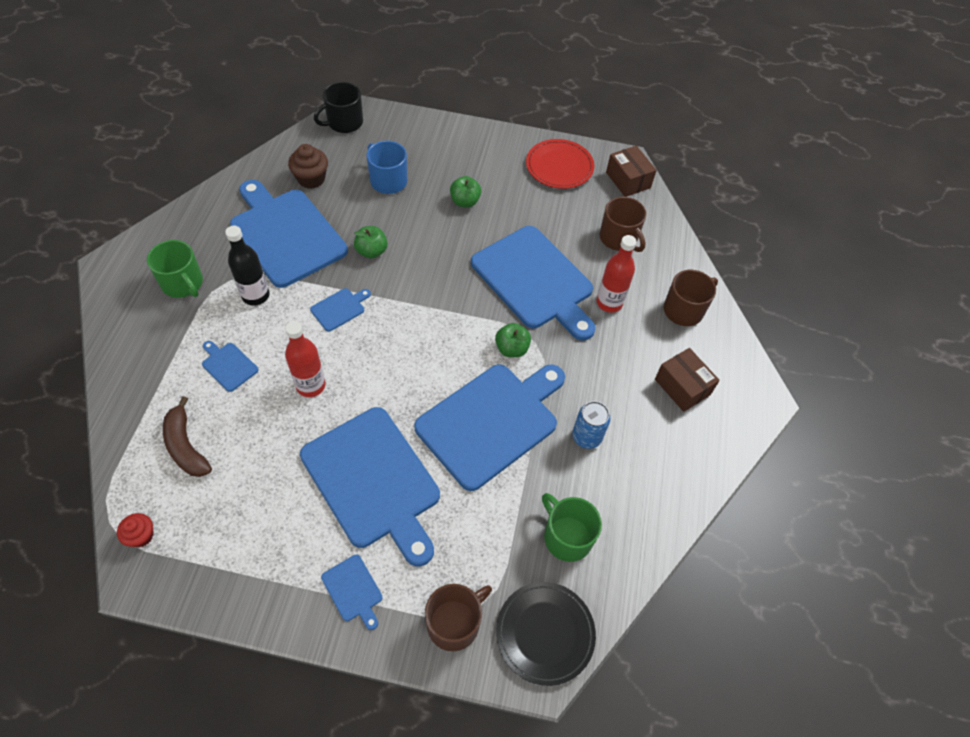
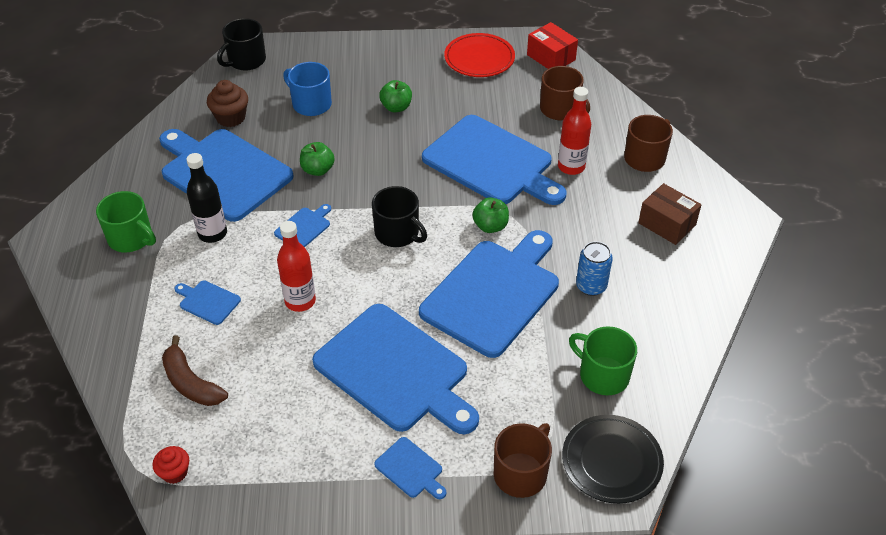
camera: 10 degrees left, 10 degrees down
brown box [606,146,657,197] -> red box [527,22,578,69]
none -> black mug [372,186,427,247]

